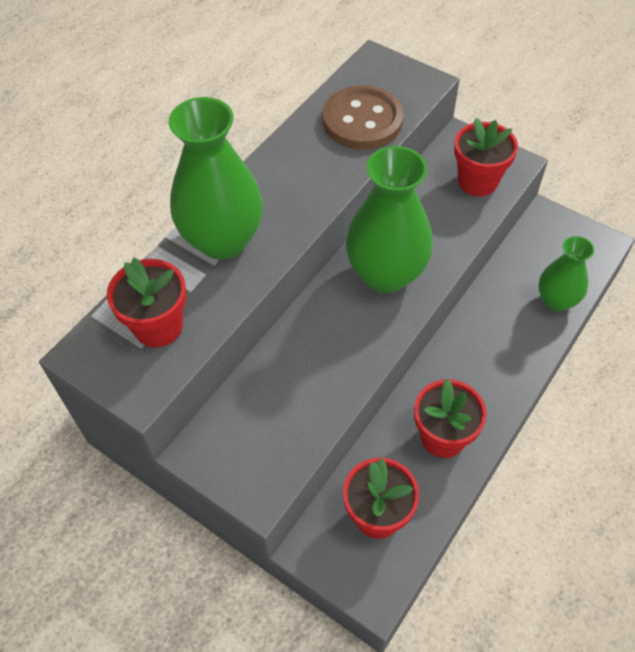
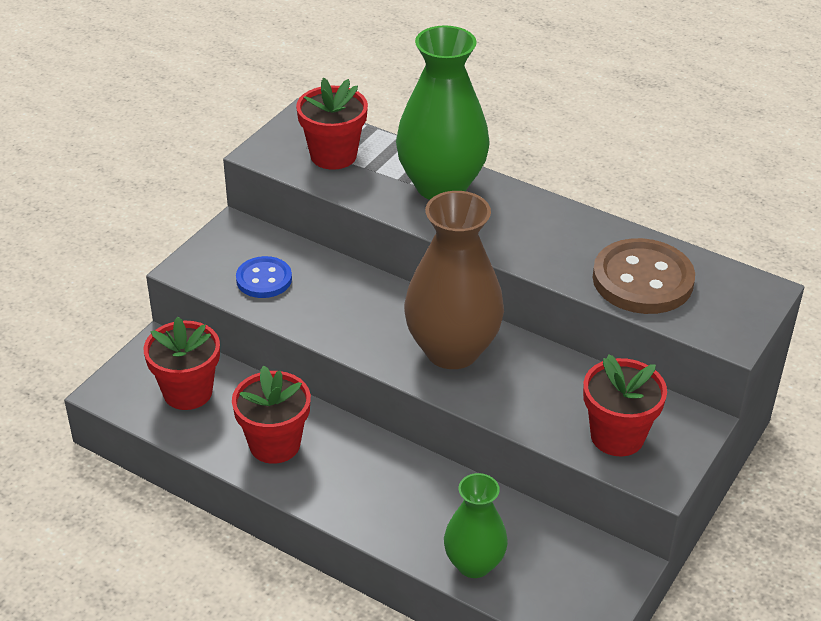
camera: 85 degrees right, 15 degrees down
green vase [346,146,433,293] -> brown vase [404,191,504,369]
none -> blue button [236,256,292,298]

